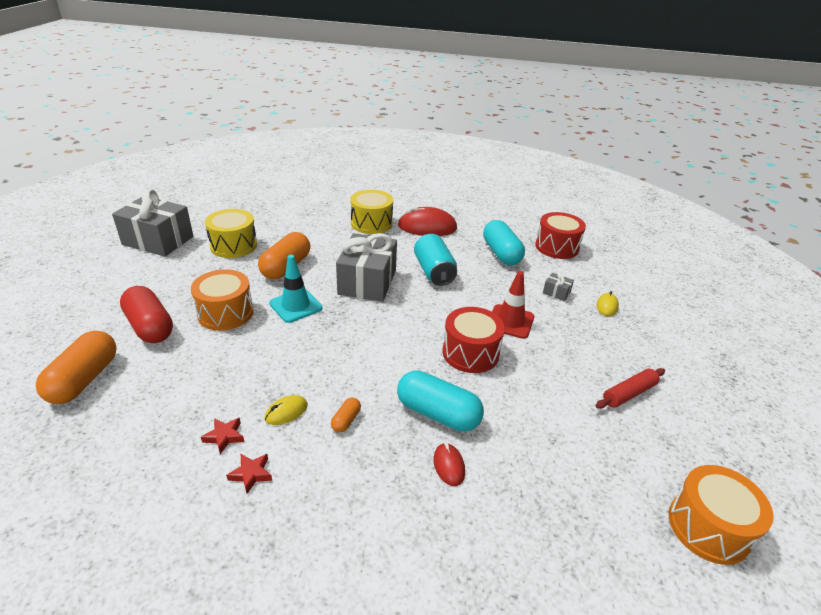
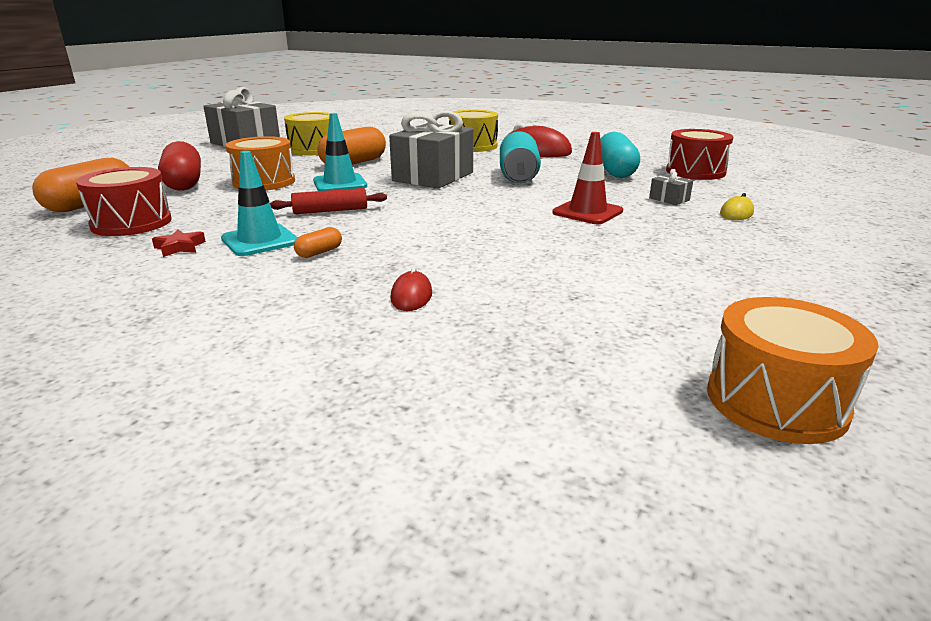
camera: 20 degrees right, 10 degrees down
red star [226,454,272,494] -> none
yellow mouse [265,395,308,425] -> turquoise traffic cone [221,151,298,256]
turquoise capsule [397,370,484,431] -> none
red drum [442,307,505,373] -> red drum moved to [76,167,172,236]
red rolling pin [596,368,665,409] -> red rolling pin moved to [270,188,387,214]

